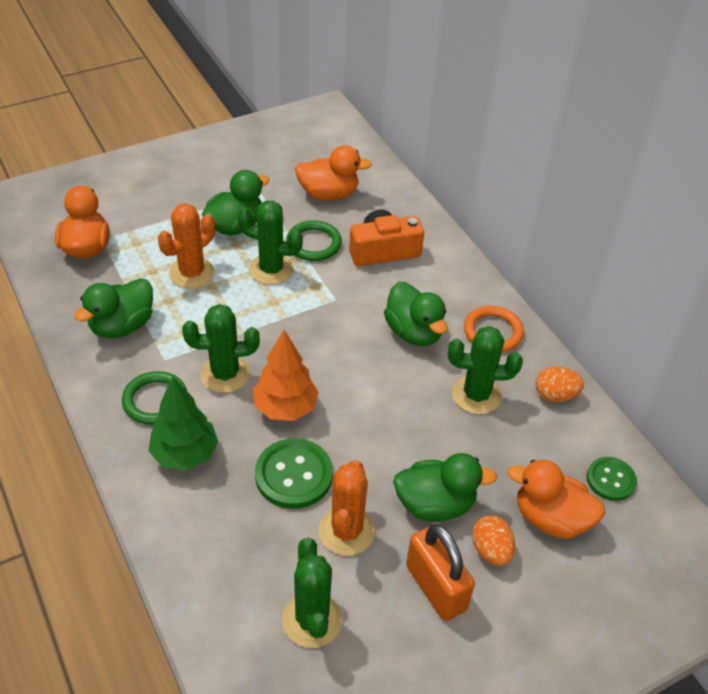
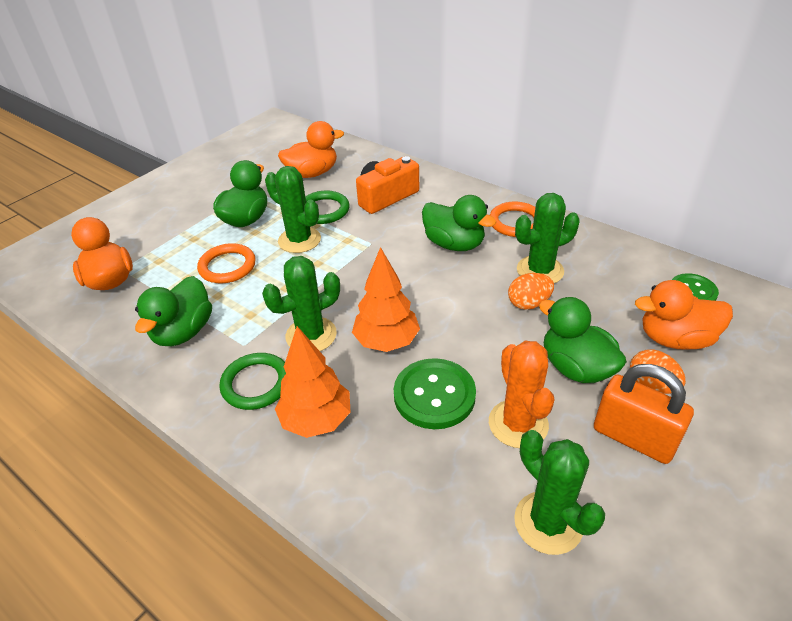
camera: 20 degrees left, 5 degrees down
green tree [148,377,218,470] -> orange tree [275,326,350,438]
orange cactus [158,203,215,289] -> orange ring [197,243,256,283]
green cactus [237,200,303,285] -> green cactus turned 45 degrees clockwise [265,166,321,253]
green duck [393,453,497,522] -> green duck turned 105 degrees counterclockwise [539,297,627,383]
orange egg [535,366,584,402] -> orange egg moved to [508,273,554,310]

